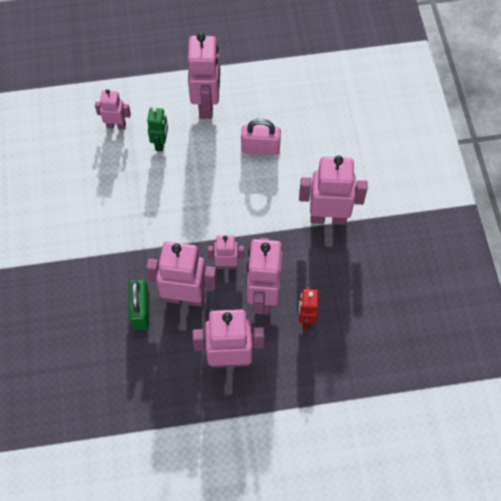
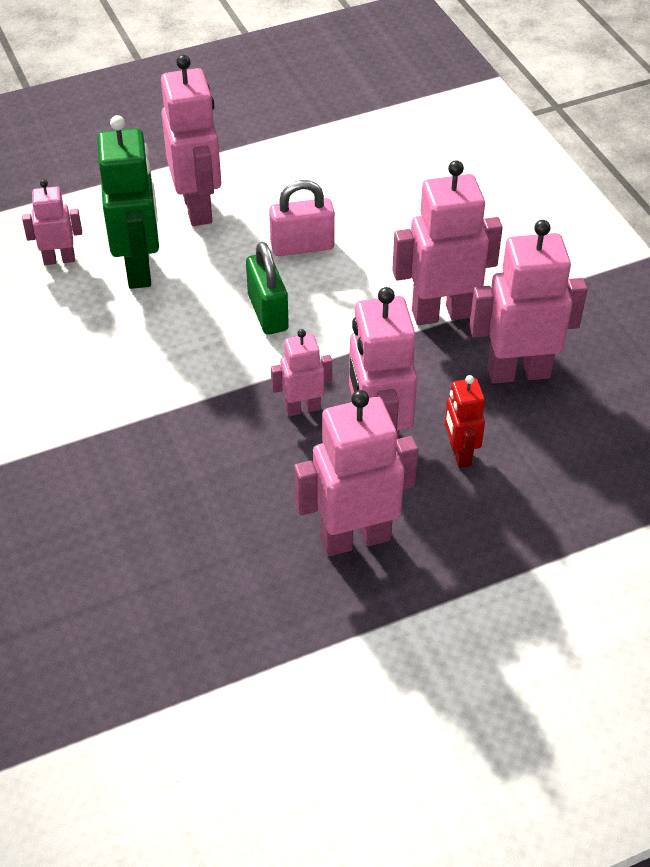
camera: 15 degrees left, 15 degrees down
green padlock [129,280,149,330] -> green padlock moved to [246,242,289,335]
pink robot [146,242,217,307] -> pink robot moved to [470,220,588,384]
green robot [147,107,168,151] -> green robot [97,115,159,289], size x1.82

